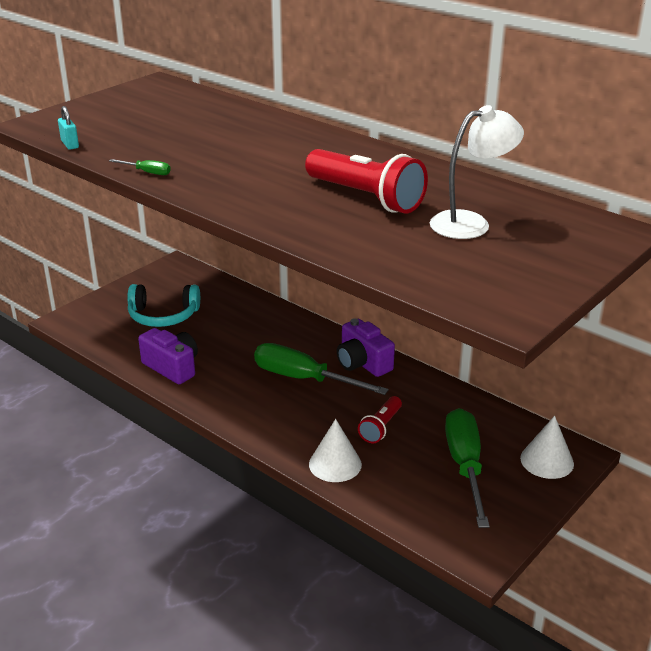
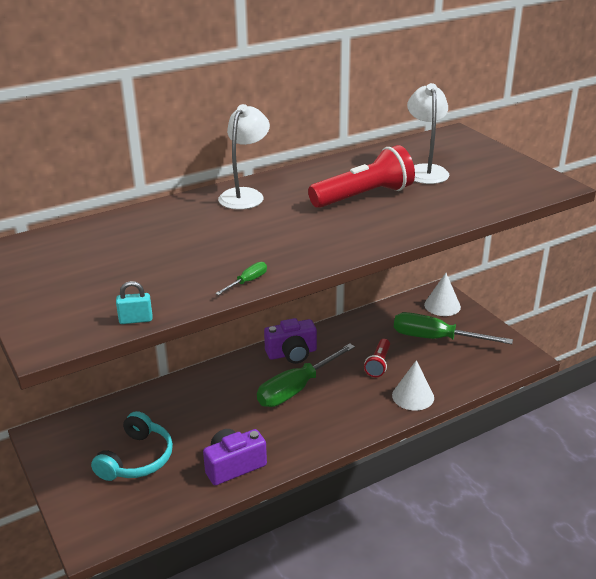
camera: 70 degrees left, 0 degrees up
red flashlight [358,396,402,443] -> red flashlight turned 60 degrees clockwise [364,339,390,377]
none -> white lamp [218,104,270,210]

